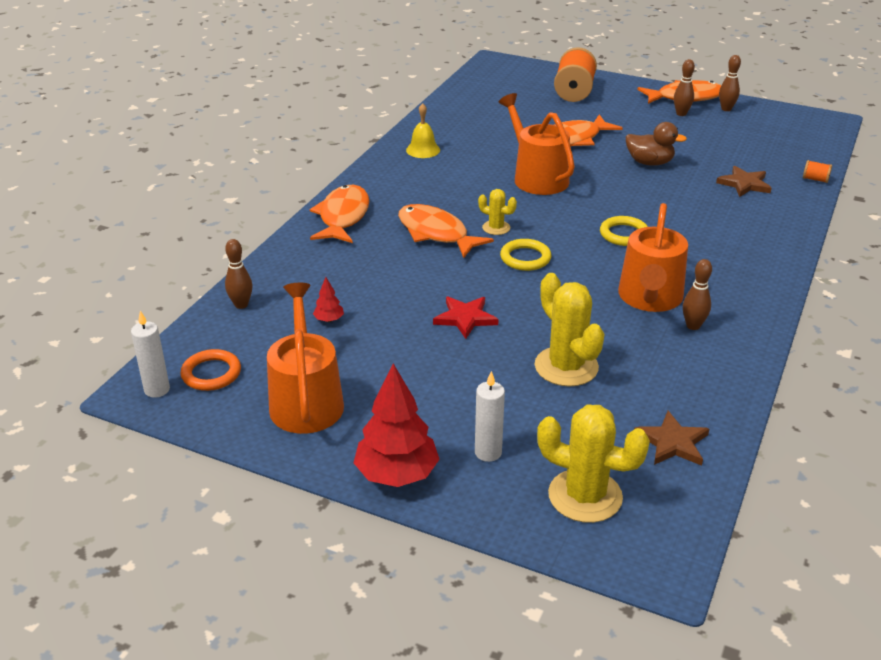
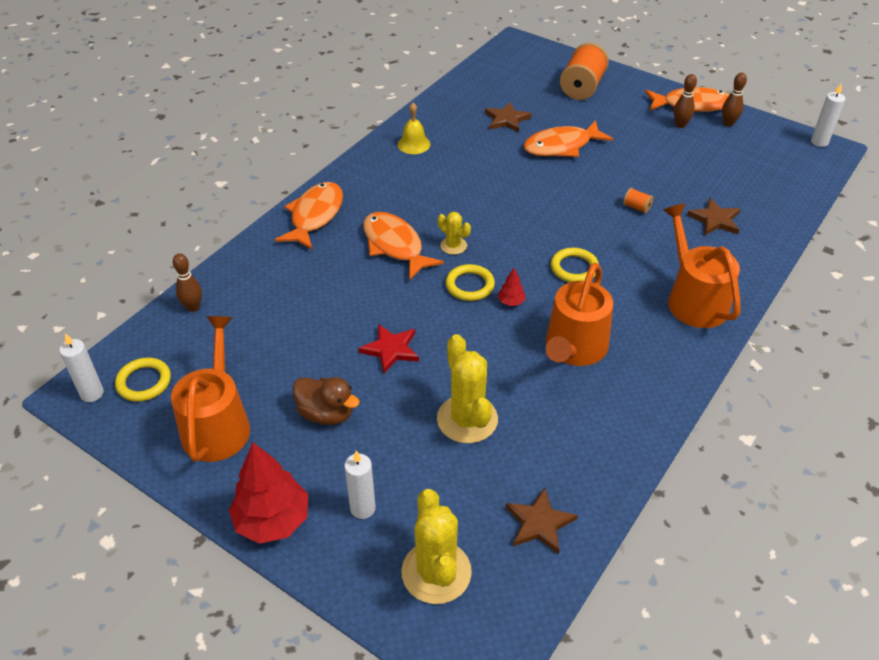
camera: 10 degrees right, 10 degrees up
orange ring [181,349,241,391] -> yellow ring [115,358,171,401]
red tree [313,277,344,322] -> red tree moved to [498,268,525,306]
orange watering can [499,93,575,195] -> orange watering can moved to [663,204,740,328]
yellow cactus [537,405,650,523] -> yellow cactus turned 45 degrees clockwise [402,489,472,604]
brown duck [626,122,687,166] -> brown duck moved to [293,377,360,425]
brown bowling pin [683,259,712,330] -> none
orange spool [803,160,832,183] -> orange spool moved to [623,188,653,213]
none -> brown star [485,102,532,133]
none -> white candle [811,83,845,147]

